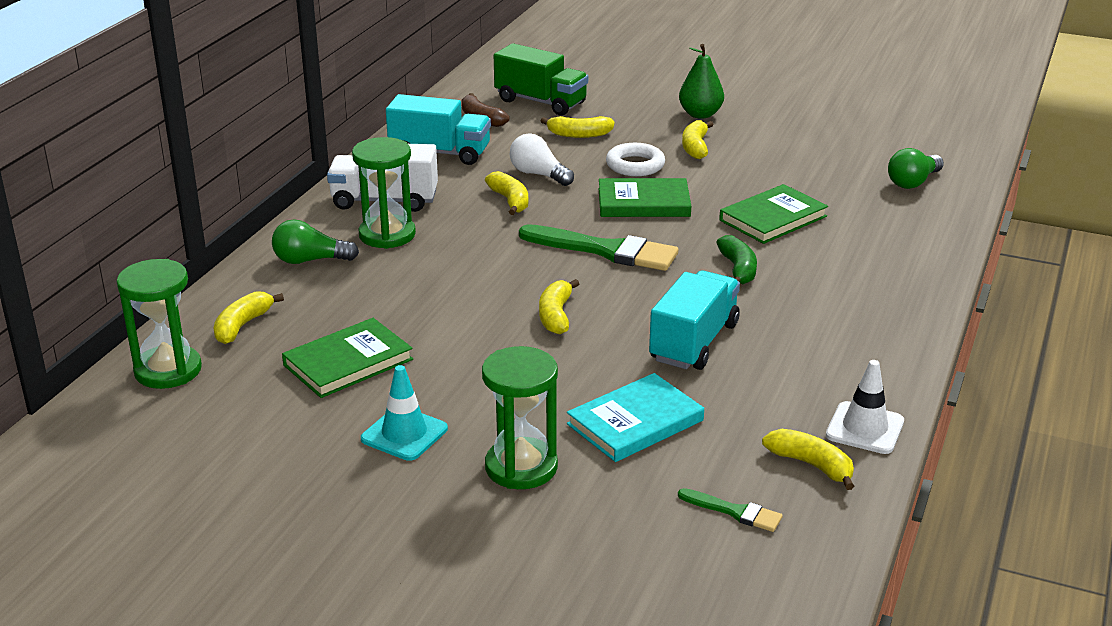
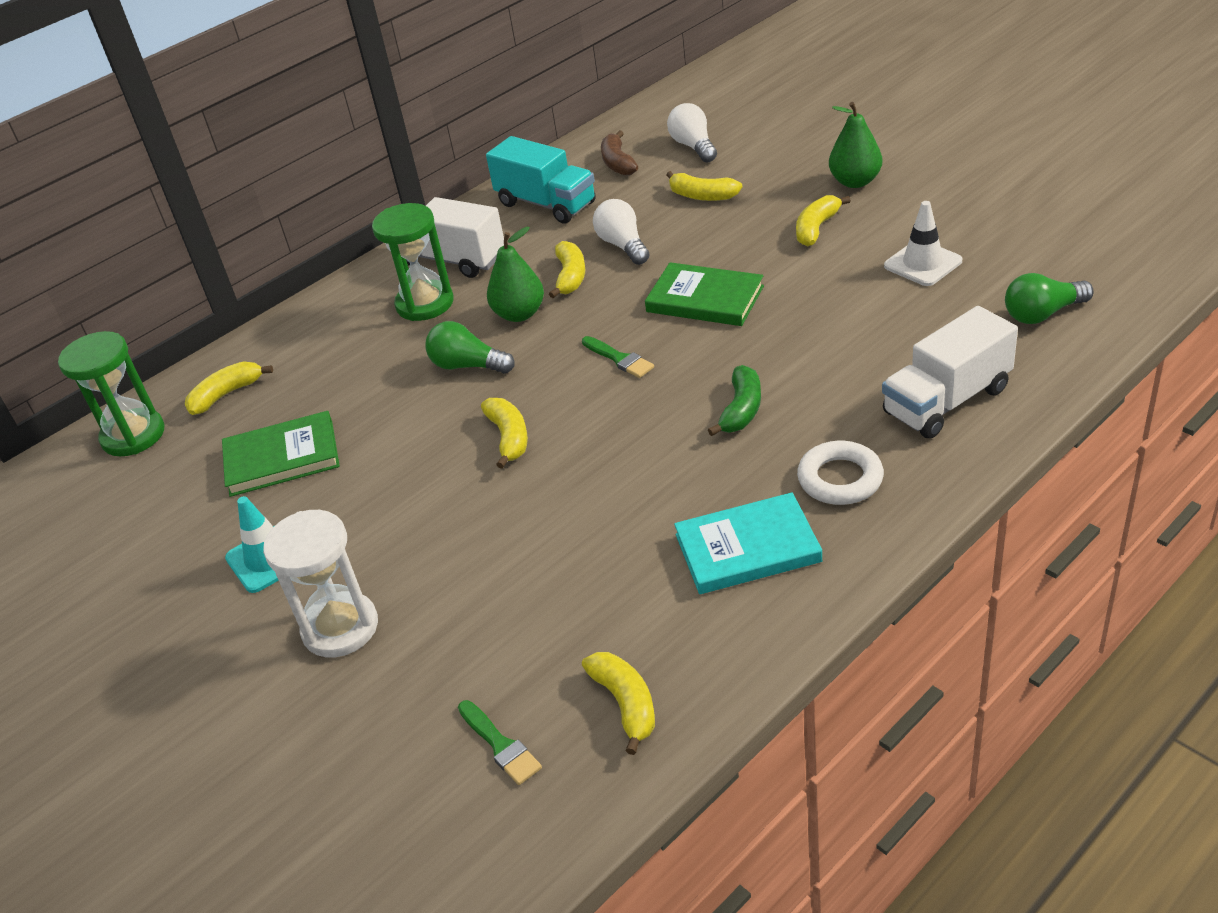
camera: 30 degrees right, 10 degrees up
green light bulb [272,219,359,264] -> green light bulb moved to [425,321,515,374]
green hourglass [482,346,558,489] -> white hourglass [263,510,378,657]
green truck [494,43,588,115] -> white light bulb [667,103,717,162]
green brush [519,224,678,271] -> green brush [582,336,654,378], size x0.50
yellow banana [539,279,579,334] -> yellow banana turned 135 degrees clockwise [481,398,528,469]
turquoise book [567,373,704,462] -> turquoise book moved to [674,492,822,594]
white ring [606,143,665,176] -> white ring moved to [797,441,884,505]
turquoise truck [649,270,740,370] -> none
green book [719,184,828,244] -> none
white traffic cone [826,360,904,454] -> white traffic cone moved to [884,201,962,286]
none -> green pear [487,227,544,322]
none -> white truck [882,306,1018,439]

